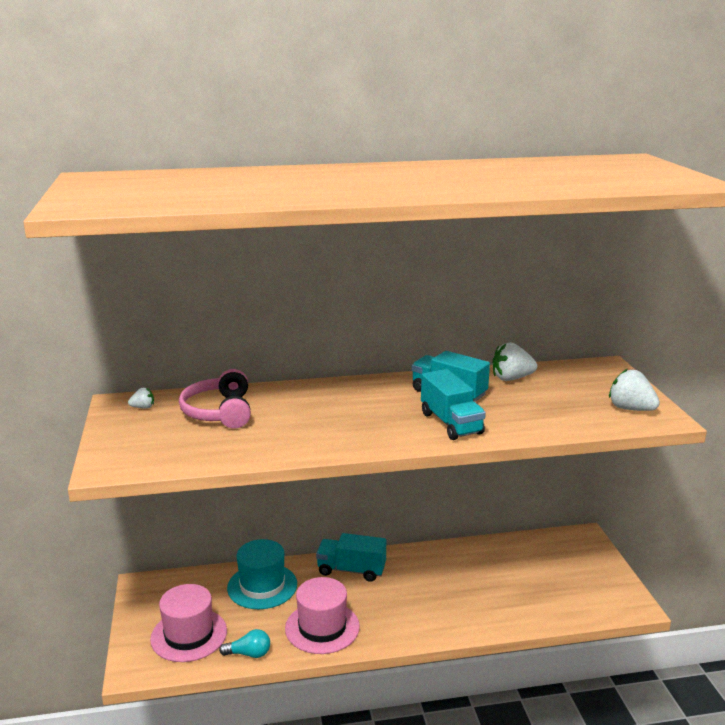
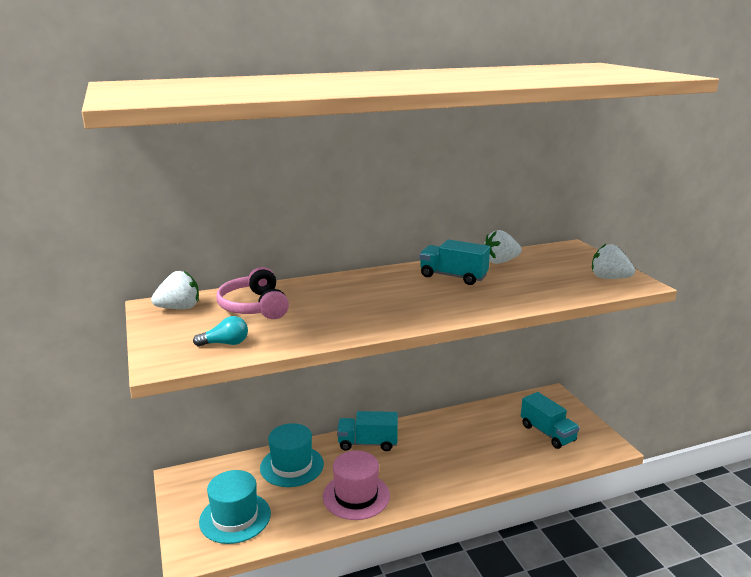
camera: 10 degrees left, 0 degrees up
white strawberry [128,388,154,409] -> white strawberry [151,271,199,309], size x1.92
pink hat [150,584,227,662] -> turquoise hat [199,470,271,544]
turquoise light bulb [219,629,270,658] -> turquoise light bulb moved to [193,316,248,347]
turquoise truck [421,369,486,440] -> turquoise truck moved to [521,392,580,449]

